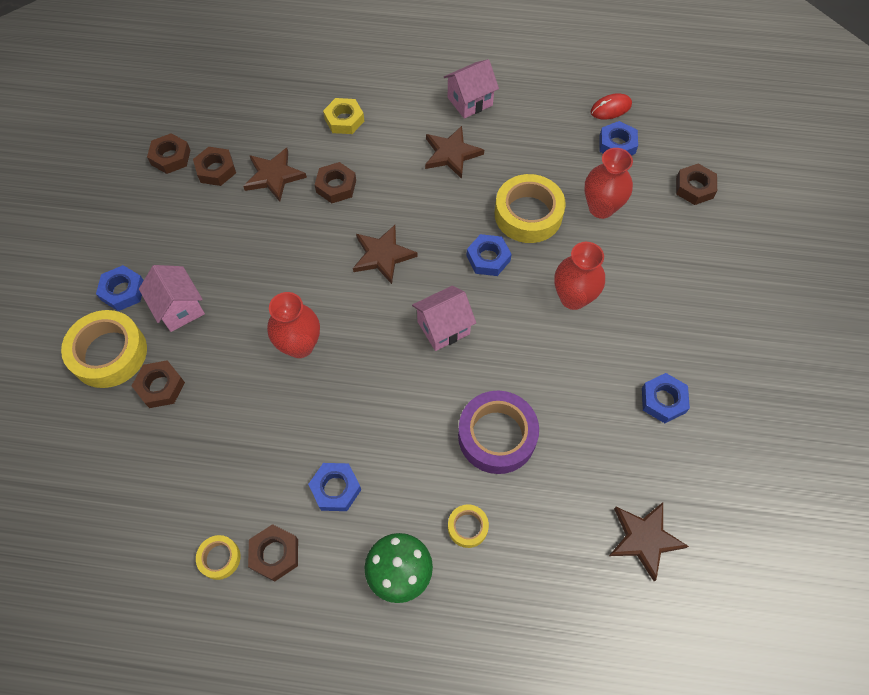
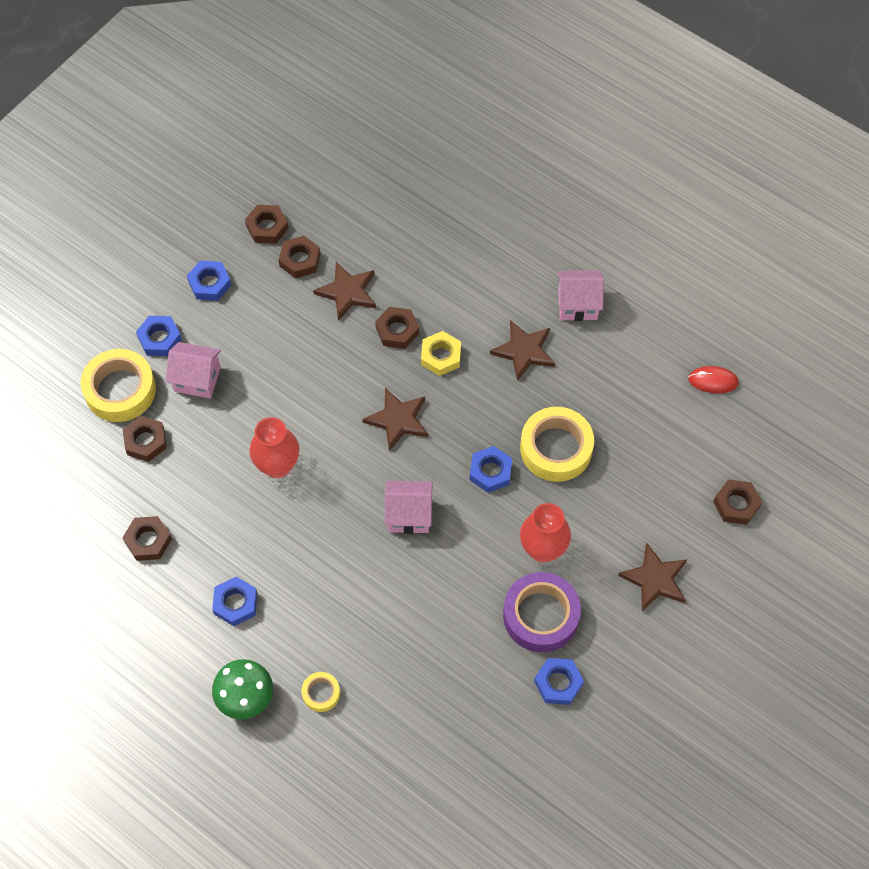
camera: 30 degrees right, 0 degrees up
pink house [139,265,205,332] -> pink house turned 75 degrees counterclockwise [166,342,221,399]
yellow tape [196,535,240,580] -> none
brown nut [248,524,298,582] -> brown nut moved to [122,516,172,561]
yellow nut [323,98,364,134] -> yellow nut moved to [421,331,461,376]
purple tape [458,391,539,474] -> purple tape moved to [503,572,581,652]
red vase [585,148,633,219] -> none
blue nut [599,121,638,156] -> blue nut moved to [187,260,232,301]
brown star [609,502,689,581] -> brown star moved to [618,543,688,611]

